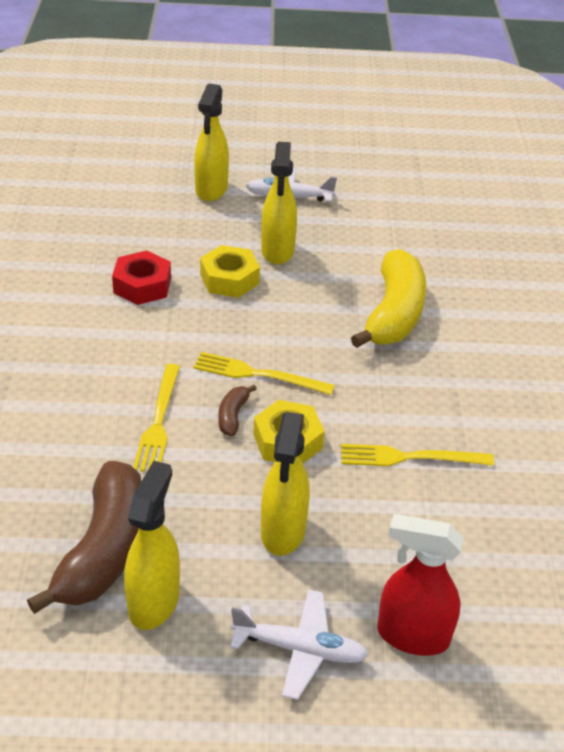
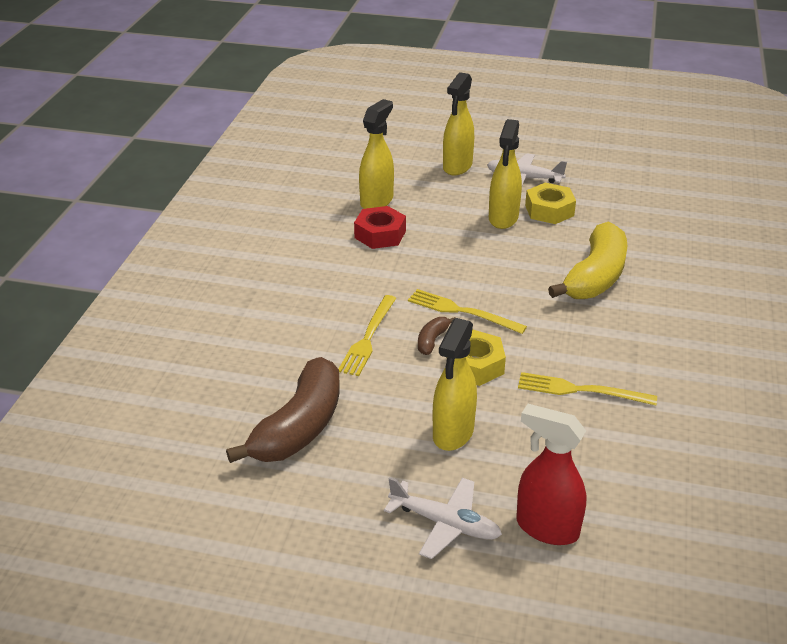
camera: 15 degrees right, 5 degrees down
yellow spray bottle [124,461,180,630] -> yellow spray bottle moved to [359,99,394,209]
yellow nut [200,245,260,298] -> yellow nut moved to [525,183,576,224]

